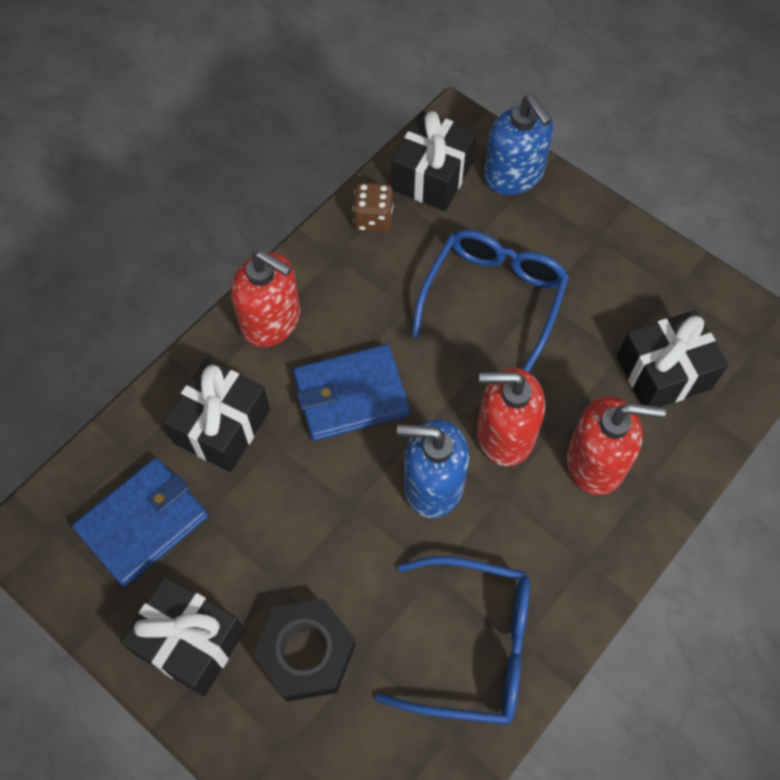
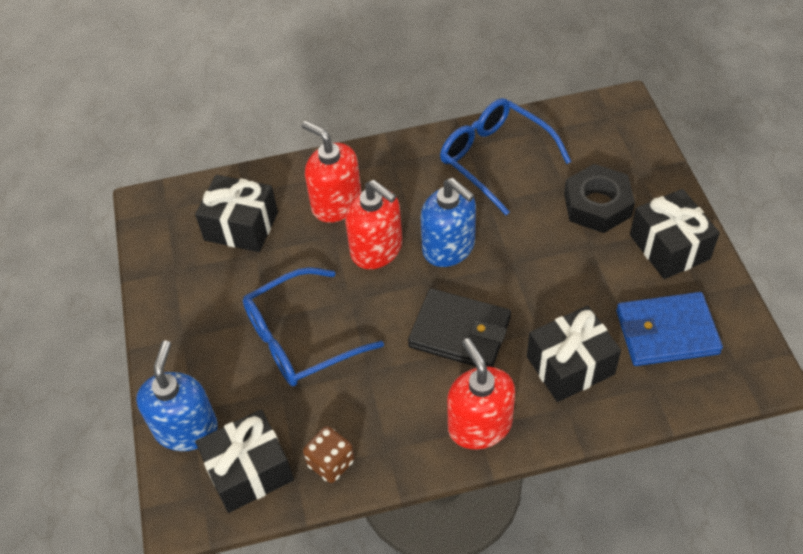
camera: 140 degrees left, 10 degrees down
blue wallet [293,344,410,441] -> black wallet [408,288,511,367]

